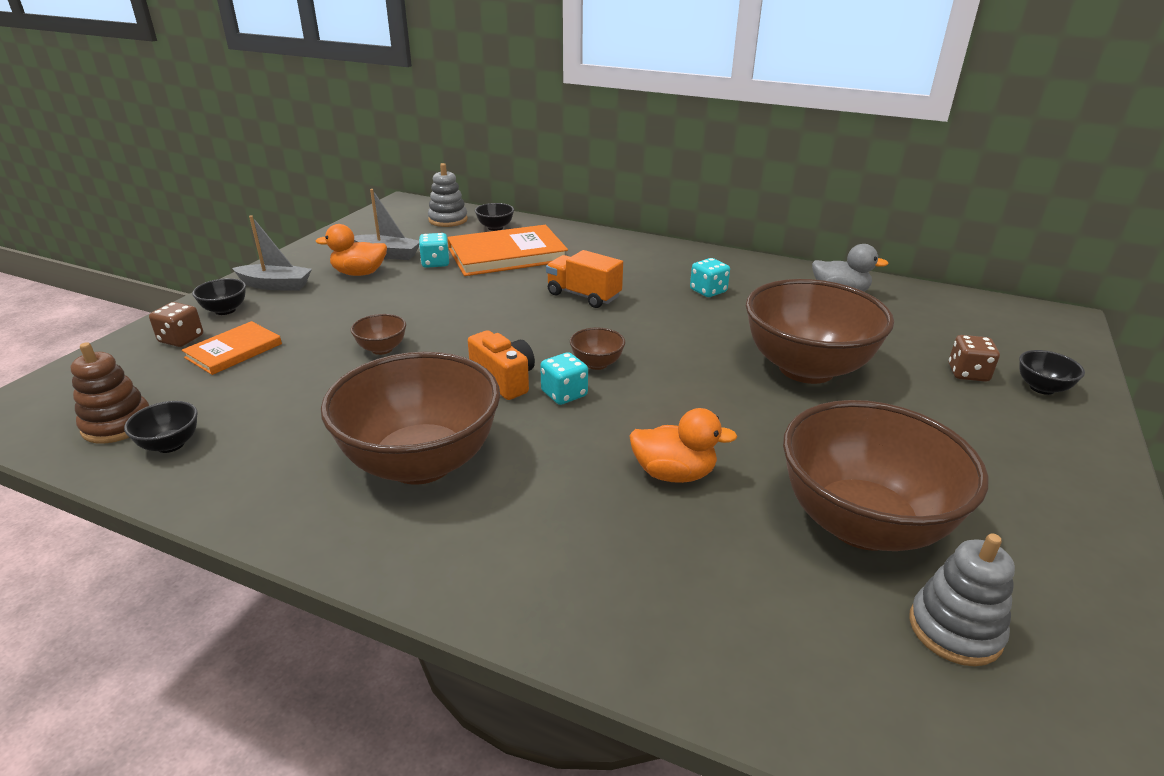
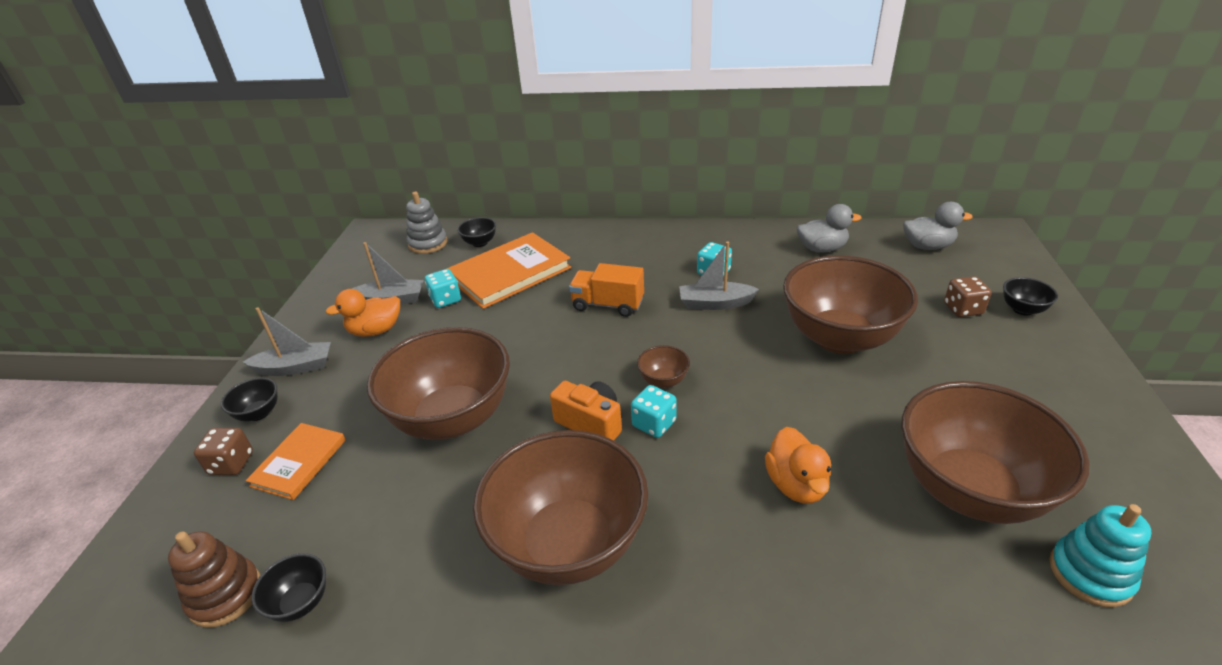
camera: 15 degrees left, 5 degrees up
brown bowl [351,314,406,355] -> brown bowl [367,327,510,440], size x2.48
orange duck [629,408,738,483] -> orange duck turned 90 degrees clockwise [765,427,831,504]
grey stacking toy [909,533,1015,666] -> turquoise stacking toy [1049,504,1152,607]
none -> grey boat [679,241,759,310]
none -> grey duck [903,202,973,250]

